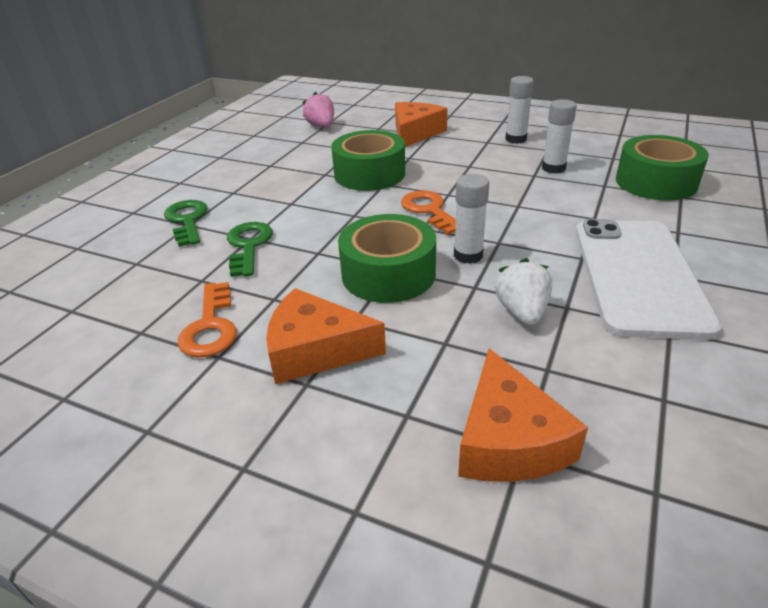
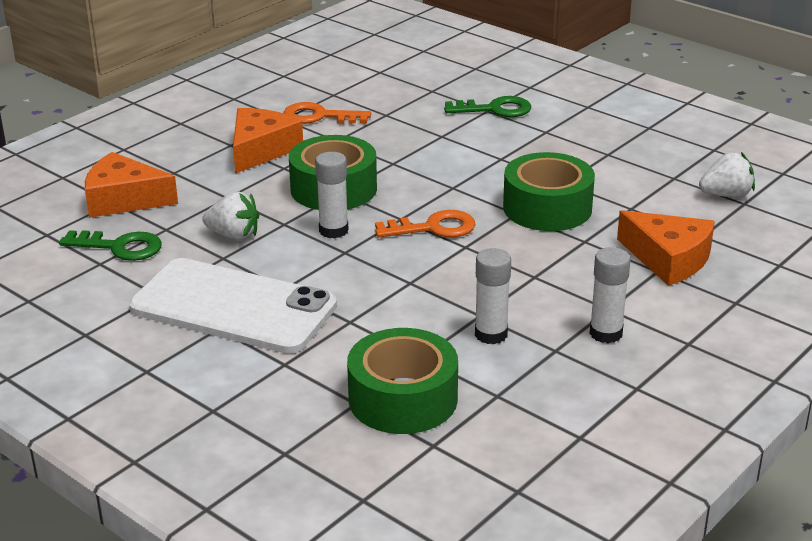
camera: 105 degrees right, 5 degrees down
green key [227,222,273,277] -> green key moved to [59,230,162,261]
pink strawberry [303,92,334,127] -> white strawberry [699,152,755,198]

